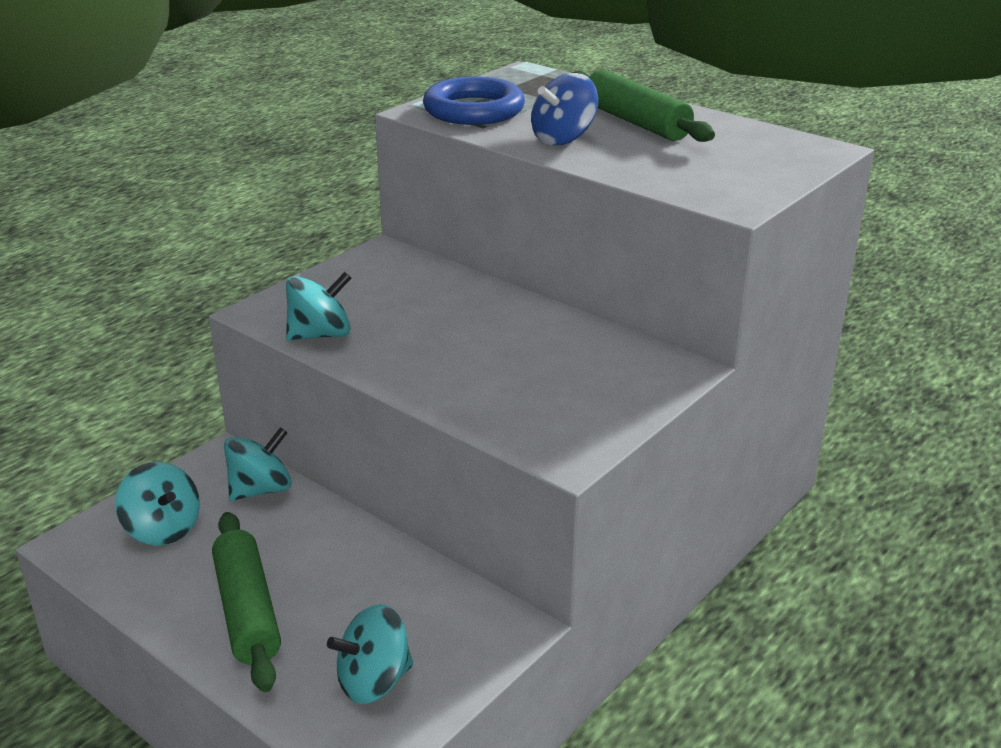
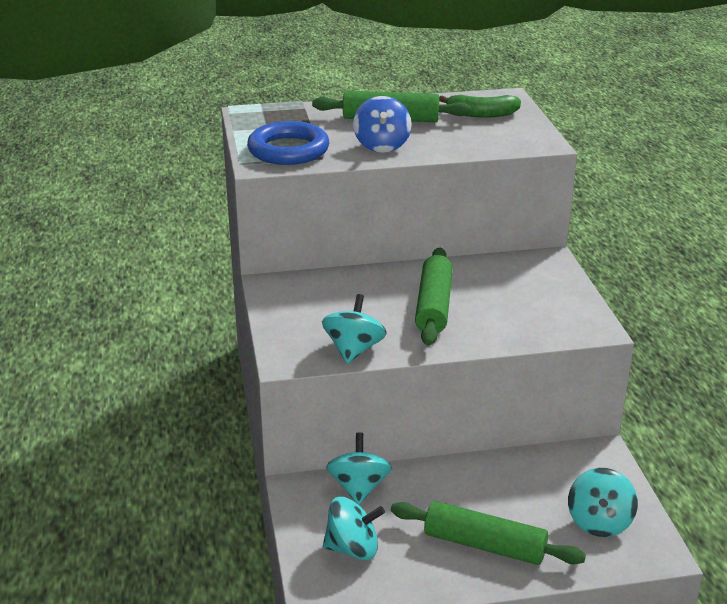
camera: 50 degrees left, 0 degrees up
none -> green rolling pin [415,248,453,346]
none -> green banana [439,95,521,118]

